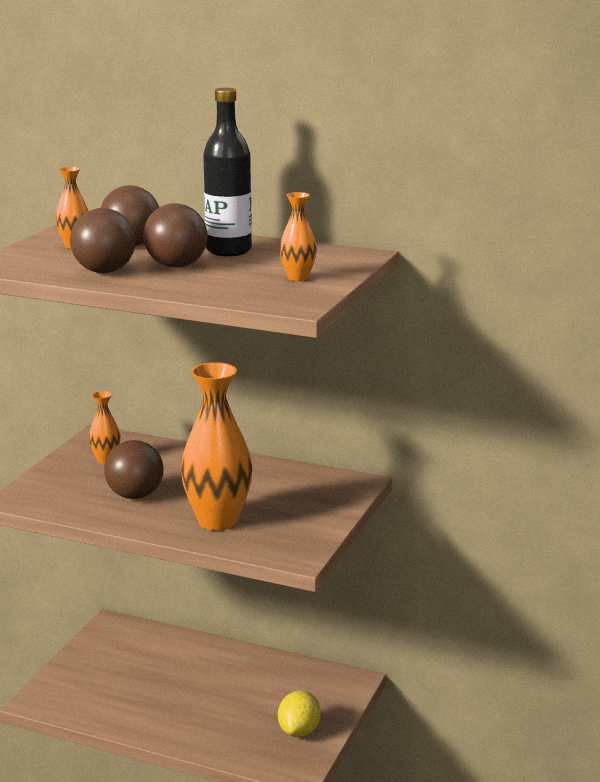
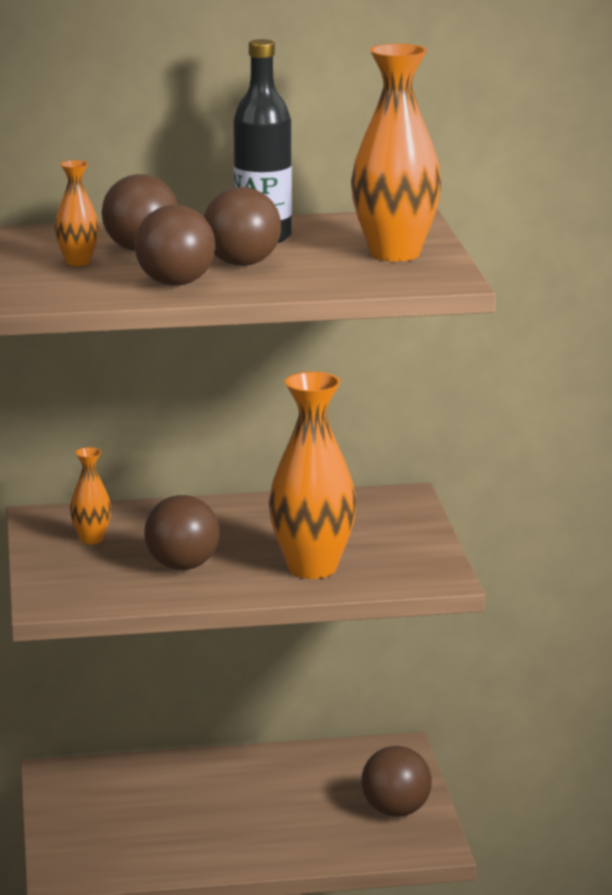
camera: 30 degrees left, 0 degrees up
yellow lemon [278,690,321,737] -> brown ball [361,746,432,817]
orange vase [280,192,317,281] -> orange vase [351,44,442,262], size x2.05

